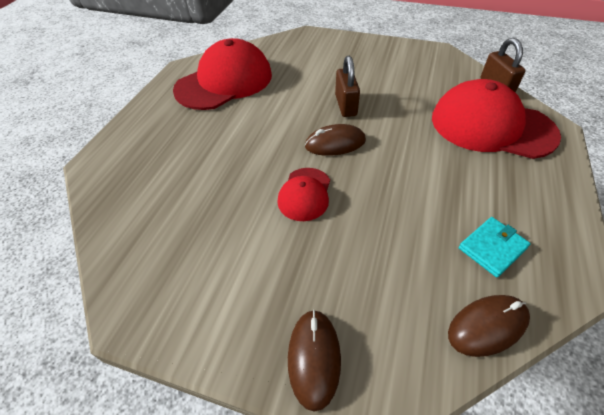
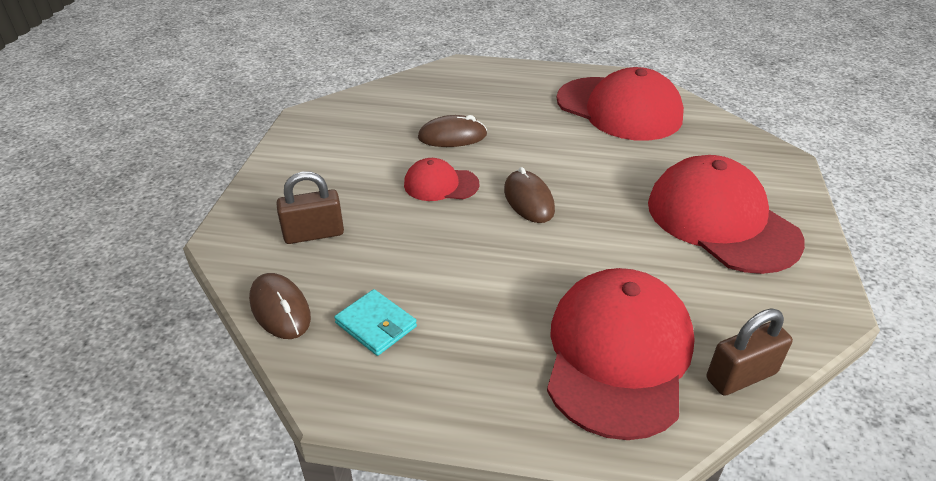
camera: 80 degrees right, 10 degrees down
brown mouse [288,310,341,412] -> brown mouse moved to [418,115,487,147]
brown padlock [335,56,360,117] -> brown padlock moved to [276,171,344,244]
none -> red cap [648,155,805,274]

